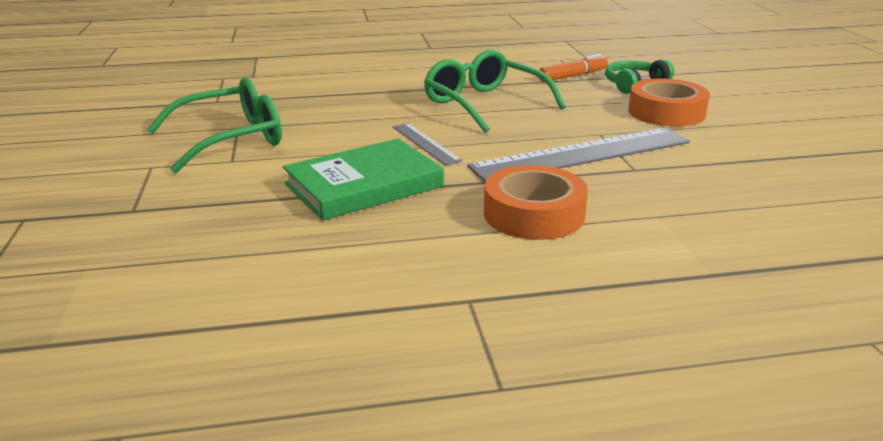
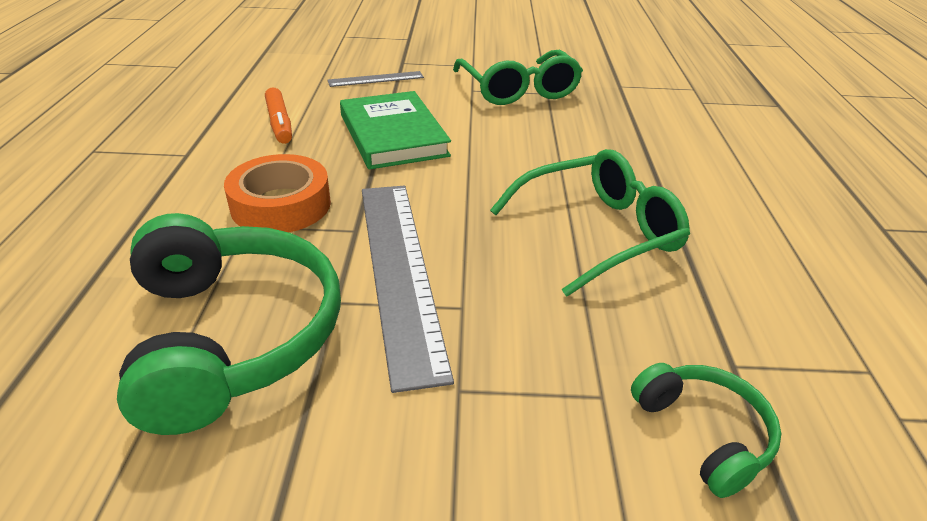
camera: 100 degrees right, 10 degrees up
grey ruler [393,123,462,165] -> grey ruler moved to [327,71,424,87]
orange marker [539,54,608,82] -> orange marker moved to [265,88,292,144]
orange tape [628,79,710,127] -> none
none -> green headphones [117,213,341,435]

